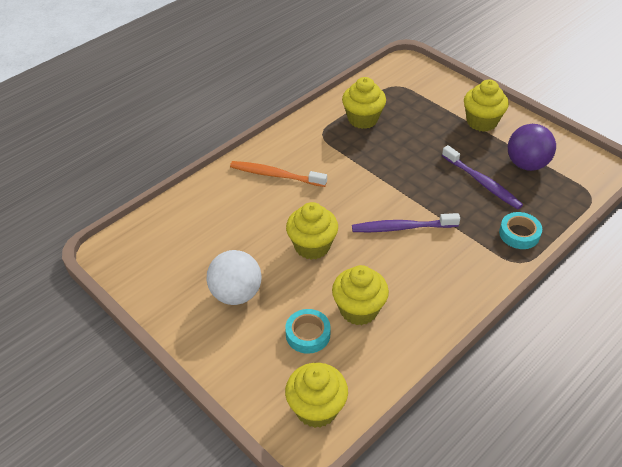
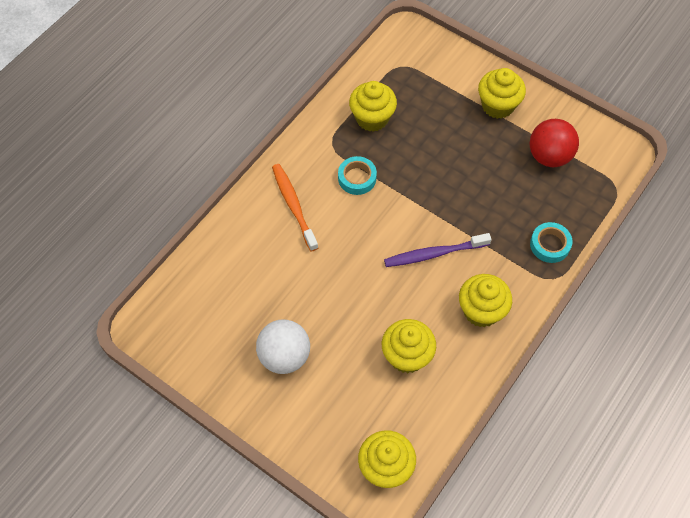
camera: 10 degrees left, 15 degrees up
orange toothbrush [230,161,327,187] -> orange toothbrush turned 60 degrees clockwise [272,164,318,252]
turquoise tape [285,309,331,354] -> turquoise tape moved to [338,156,377,195]
yellow cupcake [286,202,338,260] -> yellow cupcake moved to [459,274,512,327]
purple toothbrush [442,145,523,209] -> none
purple ball [508,124,556,171] -> red ball [529,119,579,167]

